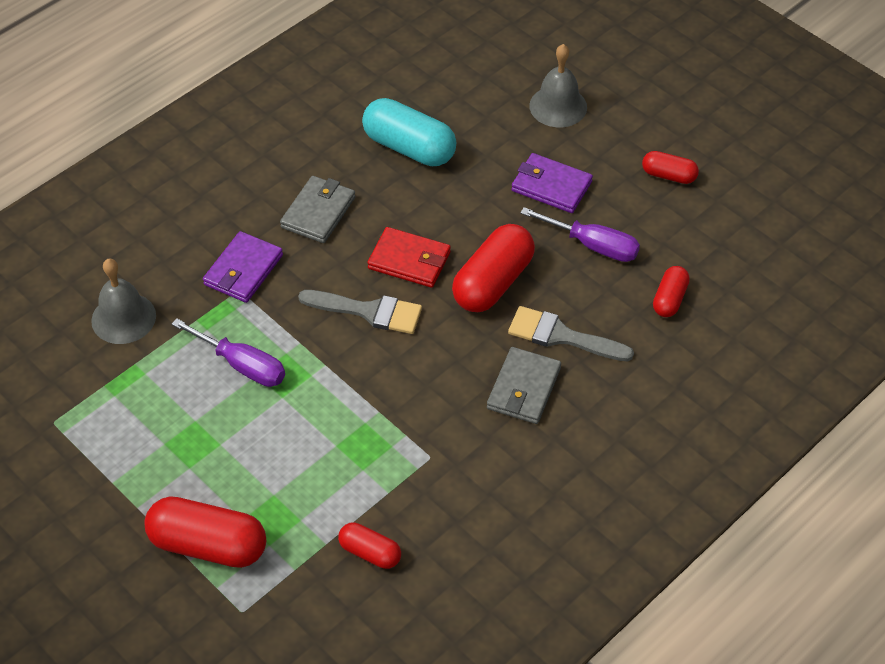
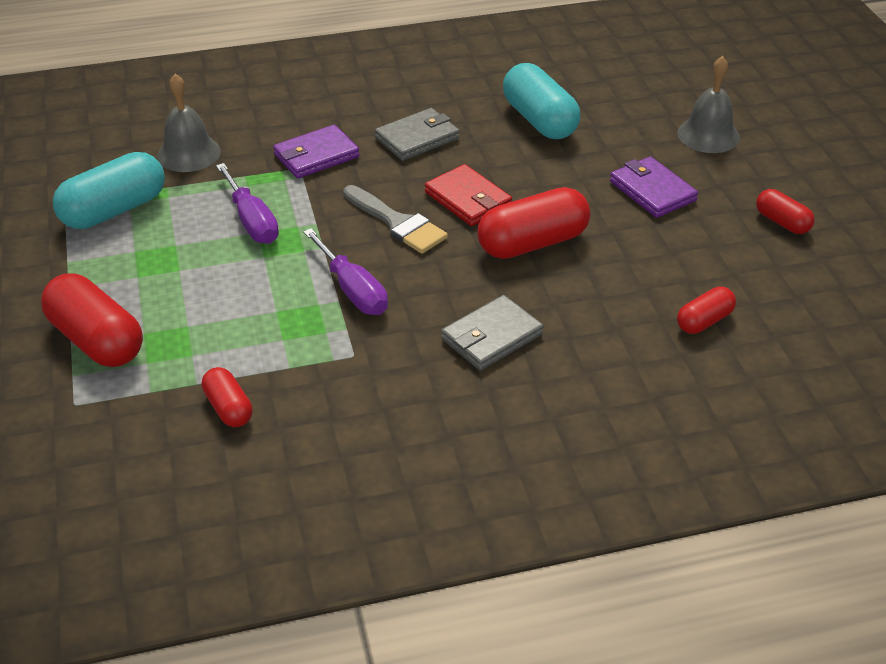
camera: 30 degrees right, 10 degrees down
grey brush [508,306,634,361] -> none
purple screwdriver [520,207,640,262] -> purple screwdriver moved to [303,228,388,315]
none -> turquoise capsule [53,152,165,229]

